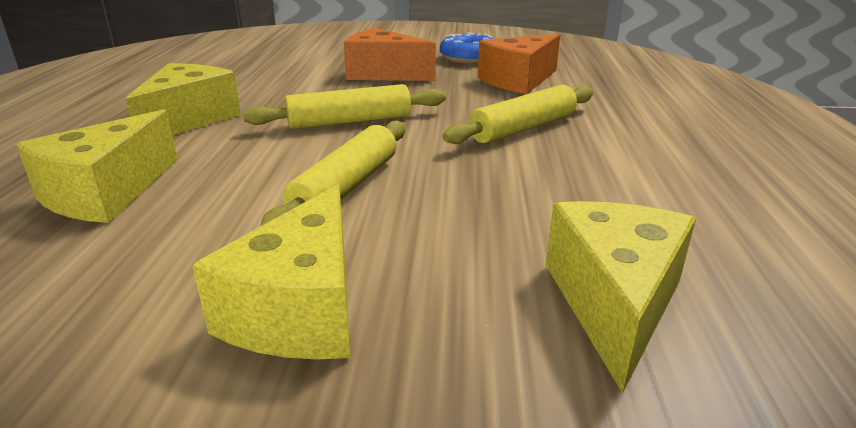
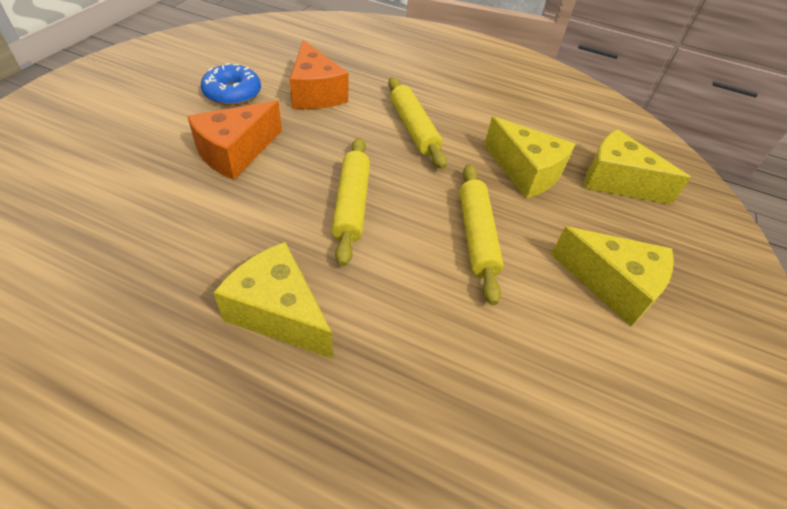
camera: 75 degrees left, 20 degrees up
yellow cheese [16,109,178,223] -> yellow cheese moved to [484,116,575,198]
yellow rolling pin [260,121,405,226] -> yellow rolling pin turned 45 degrees clockwise [459,164,504,305]

